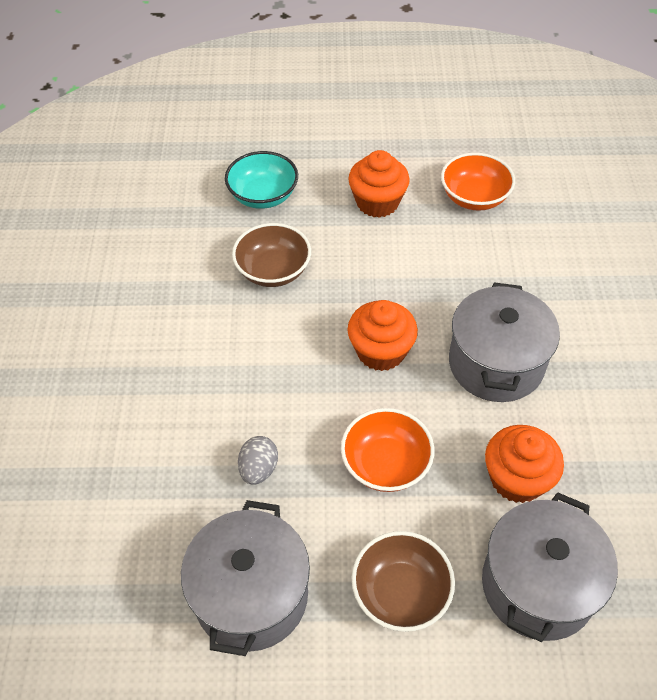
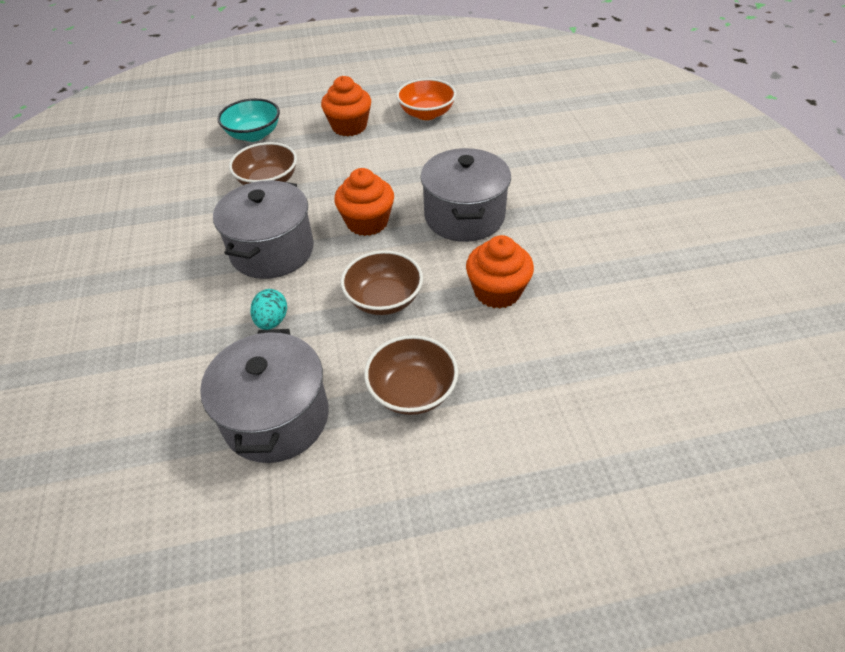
camera: 10 degrees left, 5 degrees down
grey egg [238,436,278,485] -> turquoise egg [250,289,287,330]
orange bowl [341,408,434,492] -> brown bowl [341,251,423,315]
grey pot [482,492,618,642] -> grey pot moved to [213,180,314,279]

